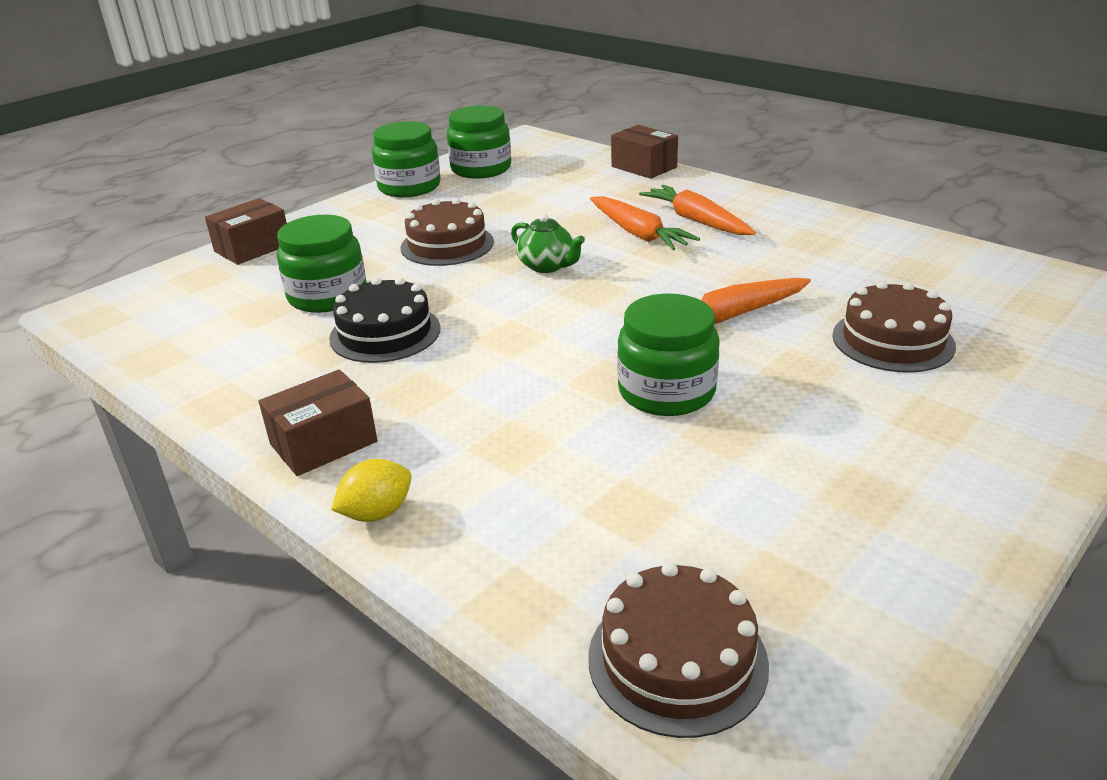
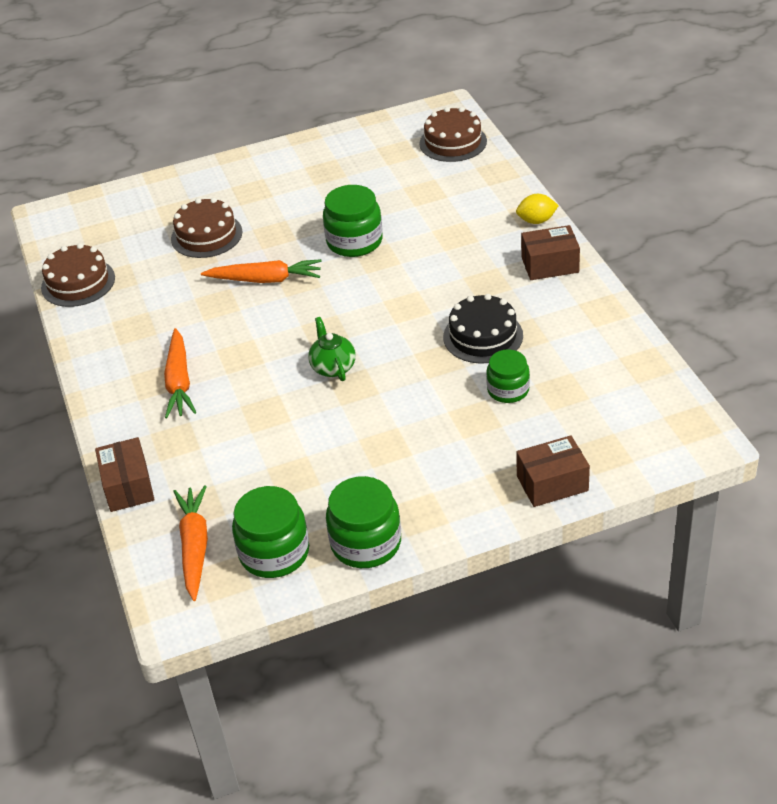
camera: 150 degrees left, 10 degrees up
green jar [277,215,366,313] -> green jar [486,349,530,403], size x0.65
brown cake [401,198,494,266] -> brown cake moved to [41,243,115,307]
orange carrot [590,196,700,250] -> orange carrot moved to [173,485,208,601]

